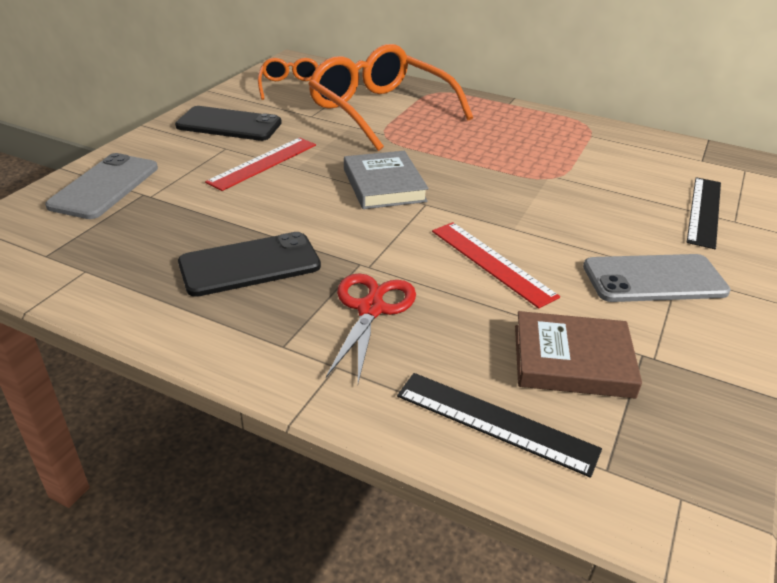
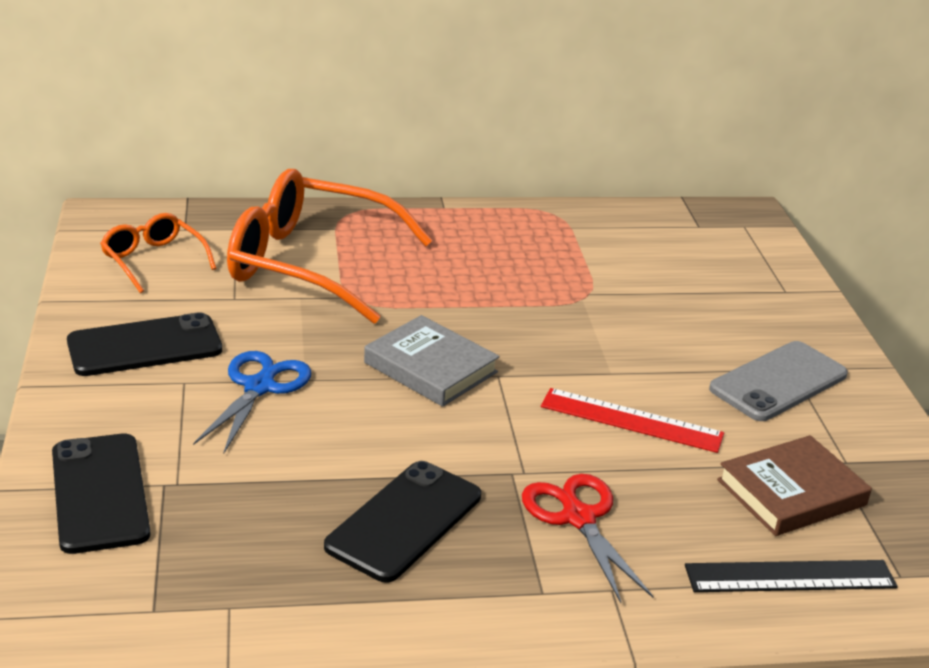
camera: 35 degrees left, 5 degrees down
grey phone [45,153,158,219] -> black phone [52,434,150,554]
red ruler [205,138,316,191] -> blue scissors [193,351,311,455]
black ruler [687,177,721,249] -> none

